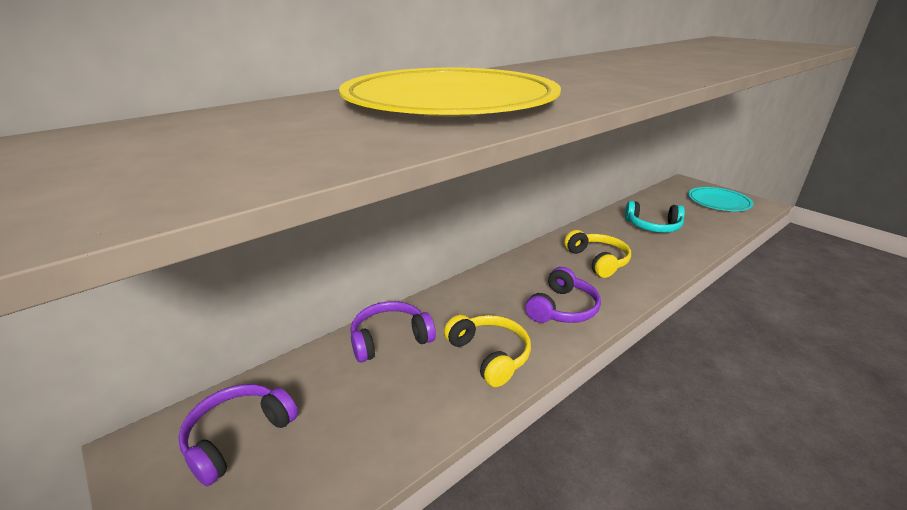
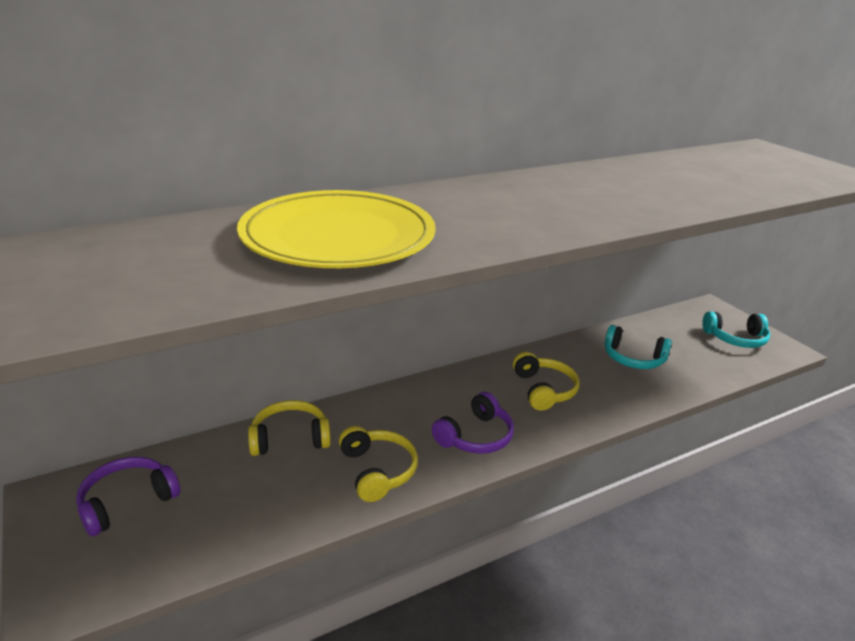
camera: 10 degrees right, 0 degrees up
purple headphones [350,301,436,362] -> yellow headphones [248,400,331,456]
turquoise plate [688,187,753,211] -> turquoise headphones [702,311,770,348]

